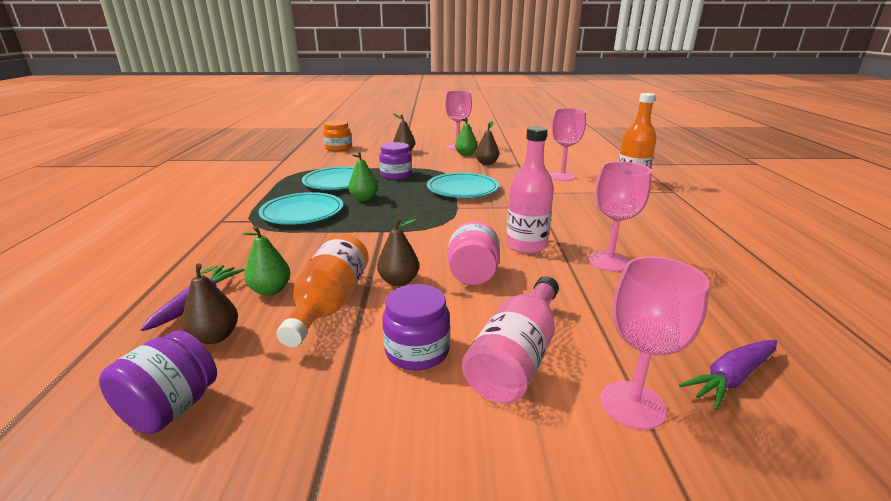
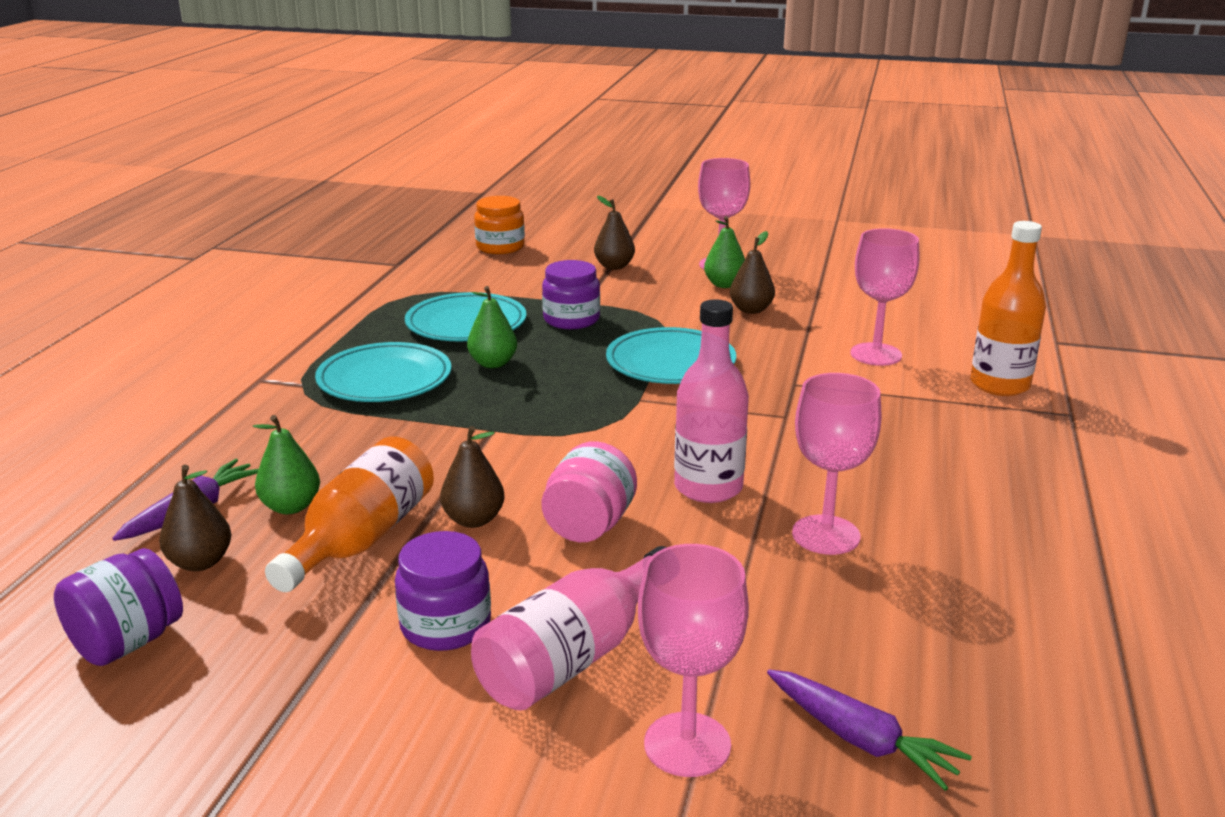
camera: 15 degrees right, 0 degrees up
purple carrot [679,340,777,410] -> purple carrot turned 120 degrees counterclockwise [767,670,972,791]

